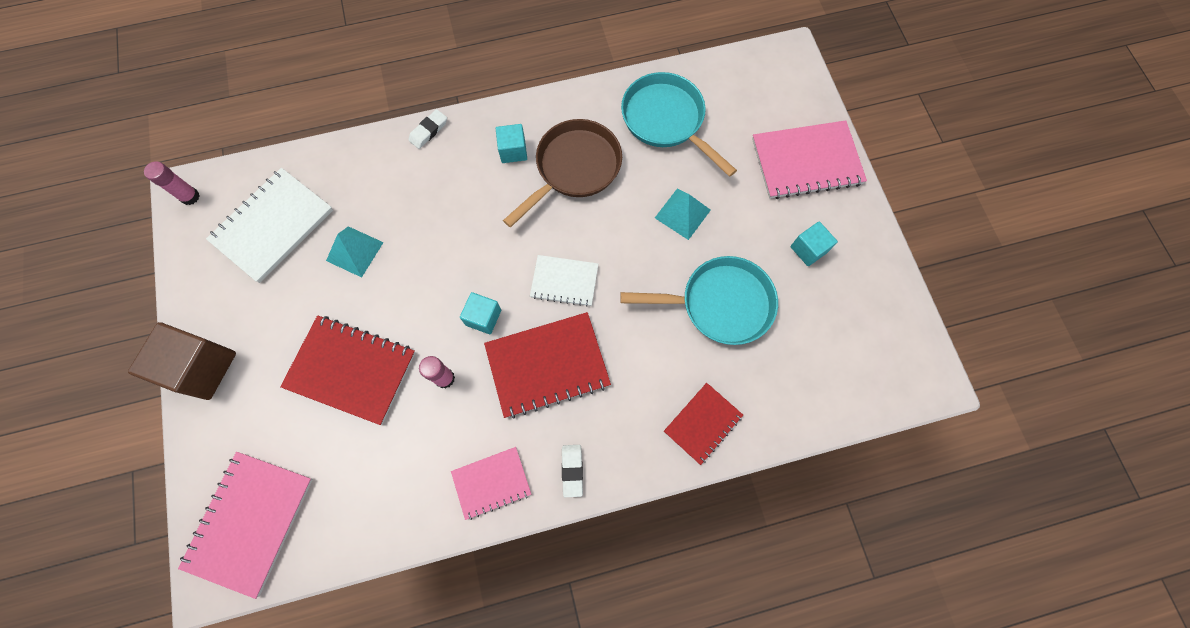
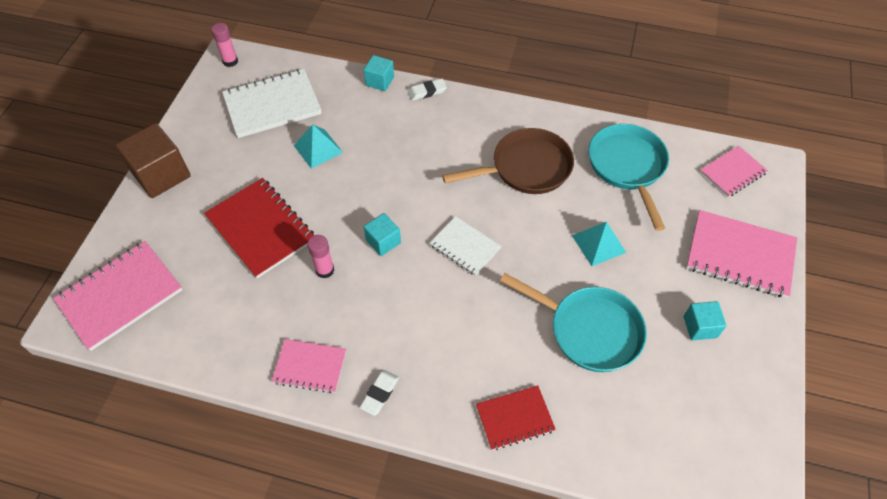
camera: 30 degrees right, 15 degrees down
red notebook [484,312,611,419] -> none
turquoise cube [496,124,527,163] -> turquoise cube moved to [364,55,394,91]
none -> pink notebook [700,146,768,197]

